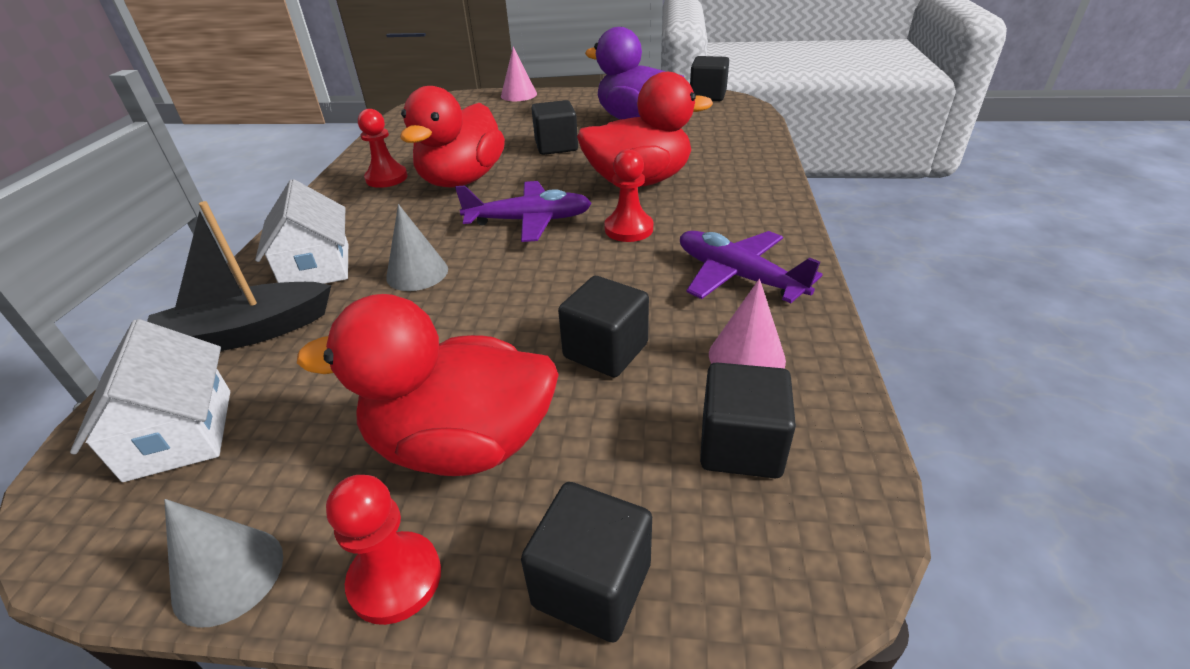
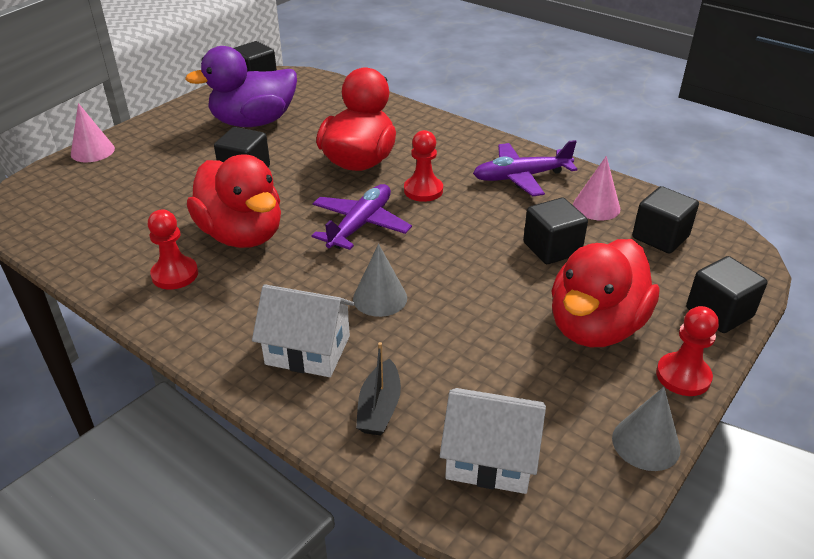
camera: 60 degrees left, 0 degrees up
black boat [147,201,331,351] -> black boat [356,342,401,436], size x0.61

